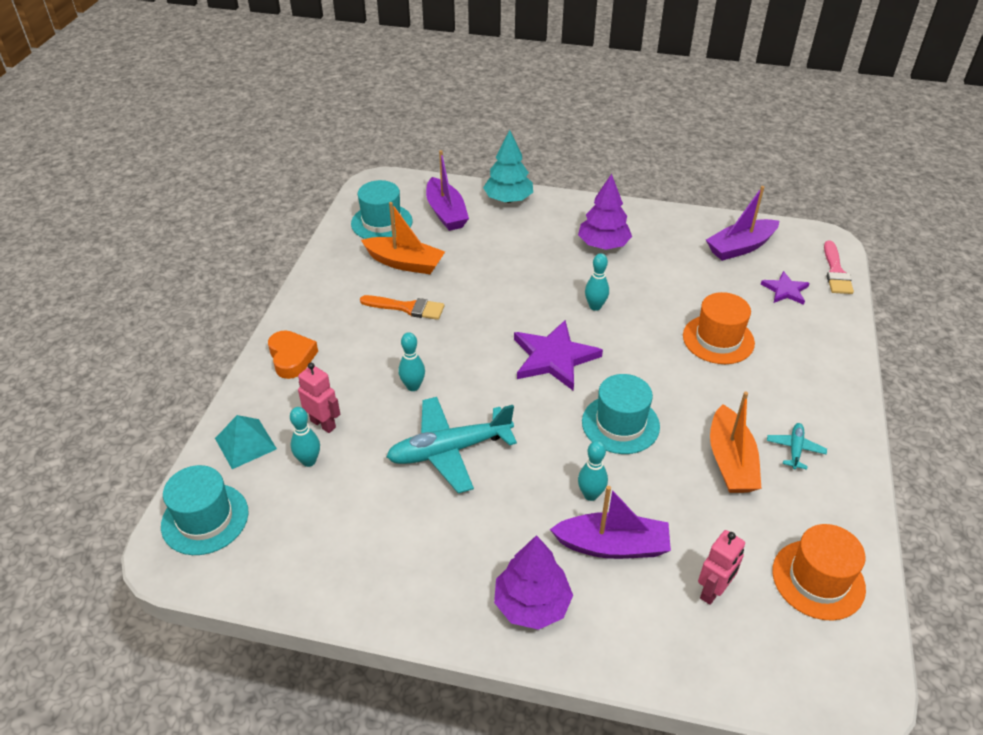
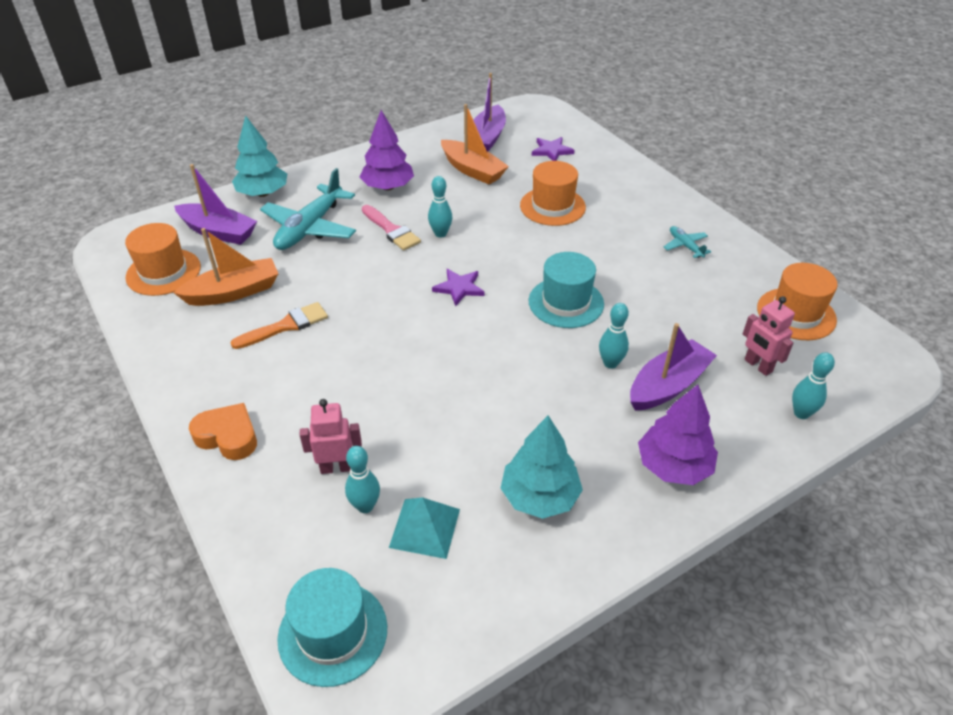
camera: 45 degrees left, 0 degrees up
turquoise pyramid [215,415,277,469] -> turquoise pyramid moved to [389,497,460,559]
turquoise hat [351,180,412,239] -> orange hat [125,223,201,296]
turquoise plane [386,397,517,493] -> turquoise plane moved to [260,168,356,250]
turquoise bowling pin [398,332,425,391] -> turquoise bowling pin moved to [792,352,835,419]
purple star [514,320,603,391] -> purple star [432,269,485,307], size x0.56
pink robot [698,530,745,605] -> pink robot turned 150 degrees clockwise [743,296,795,376]
orange boat [710,392,761,493] -> orange boat moved to [441,104,509,185]
pink brush [824,241,854,294] -> pink brush moved to [362,205,421,251]
none -> turquoise tree [501,416,583,519]

